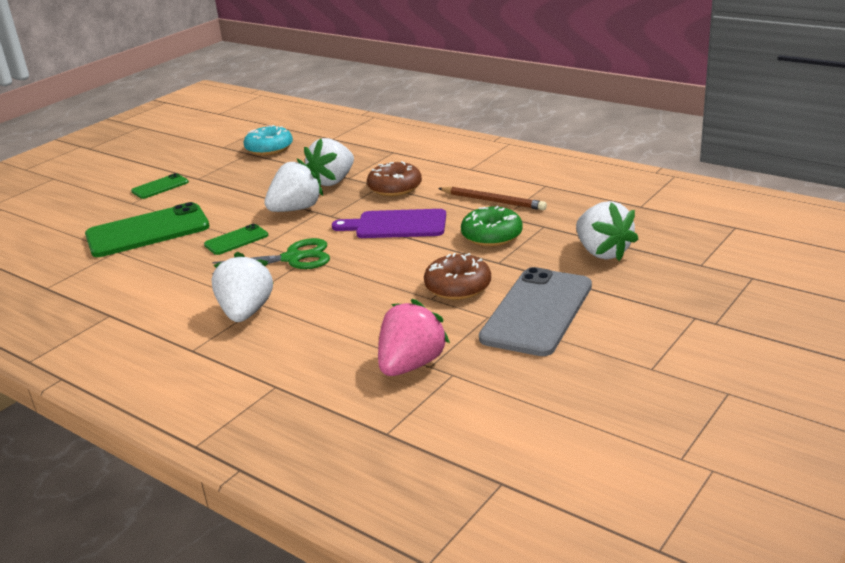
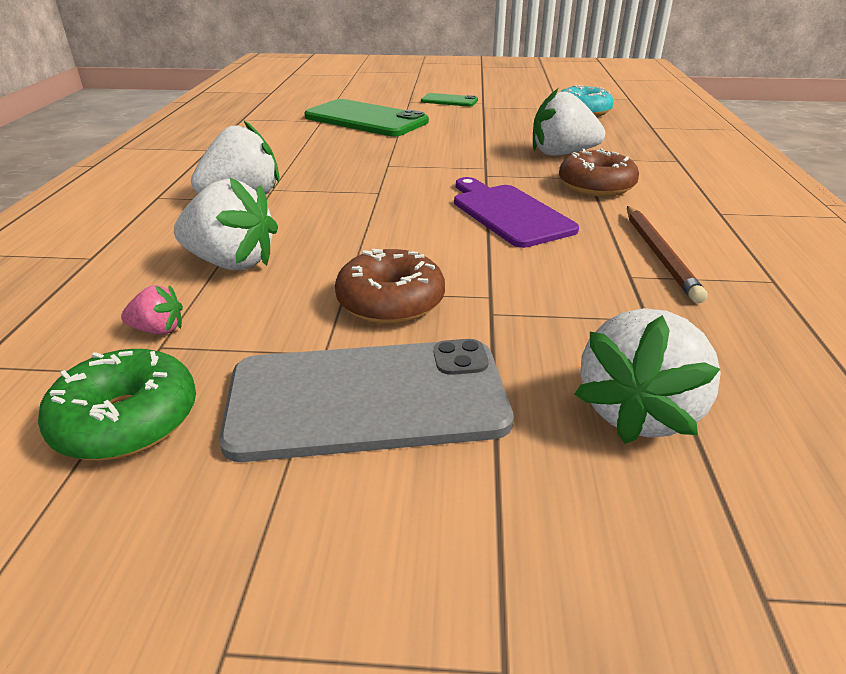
camera: 55 degrees right, 5 degrees up
green phone [204,224,268,255] -> none
green scissors [212,238,330,274] -> none
white strawberry [264,159,323,212] -> white strawberry moved to [174,177,278,270]
pink strawberry [378,299,450,376] -> pink strawberry [121,285,183,335], size x0.48
green donut [461,206,523,247] -> green donut moved to [38,349,196,460]

